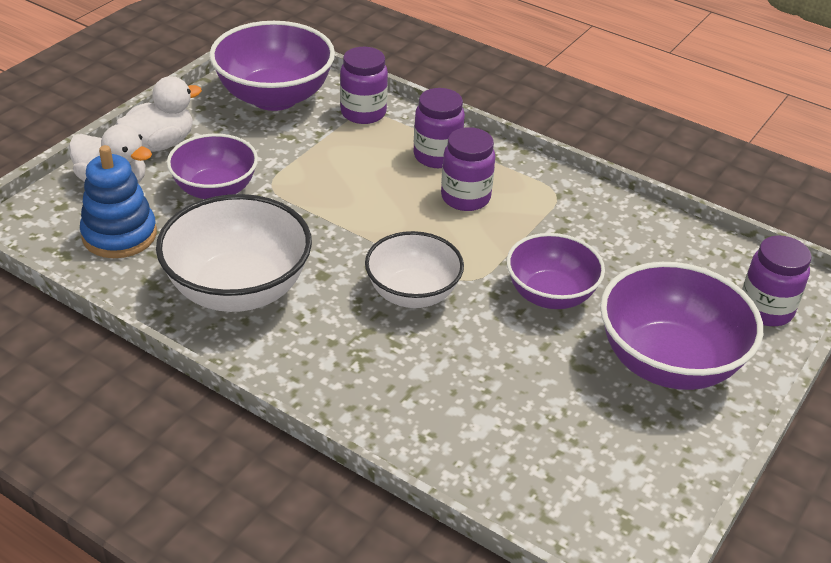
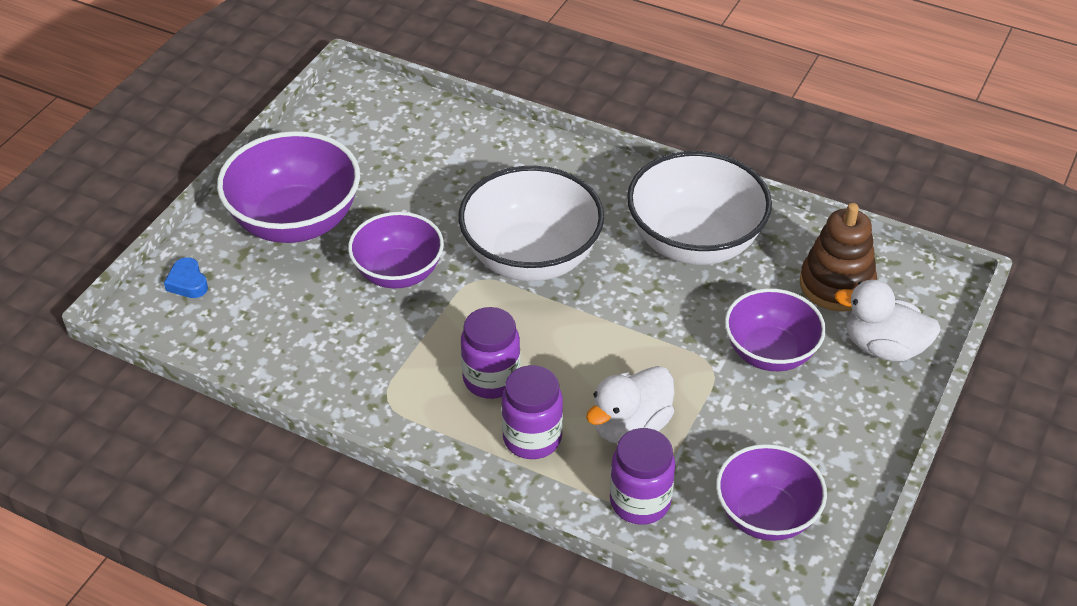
camera: 175 degrees right, 5 degrees up
blue stacking toy [80,145,157,258] -> brown stacking toy [799,203,877,311]
white duck [116,76,202,152] -> white duck moved to [586,366,674,443]
purple bowl [210,21,335,111] -> purple bowl [716,444,827,541], size x0.66
white bowl [365,231,464,308] -> white bowl [459,166,604,281], size x1.53
purple jar [742,235,812,326] -> blue heart [164,257,208,298]

